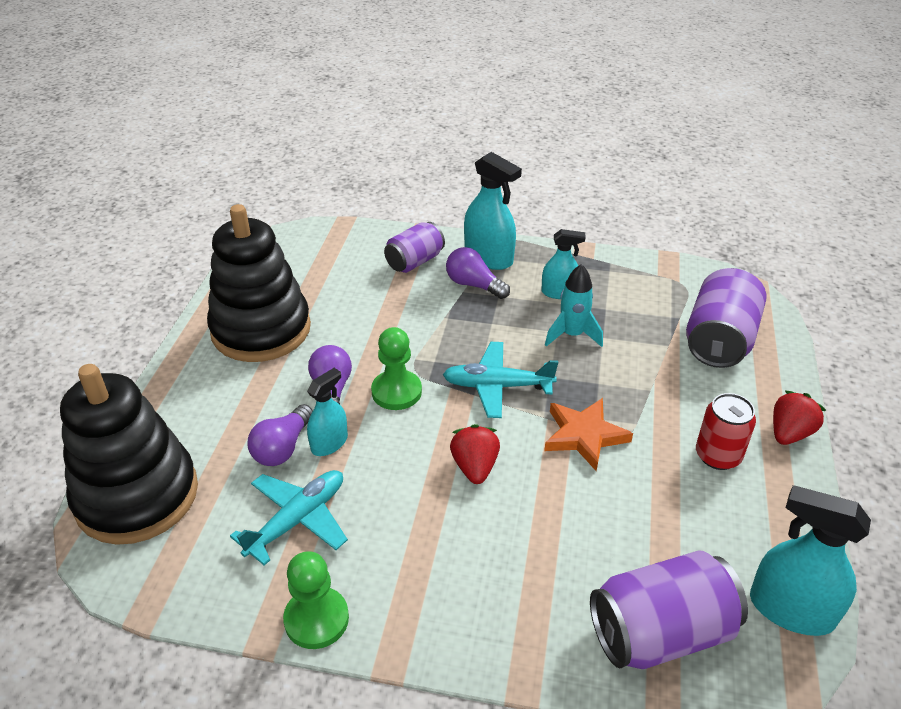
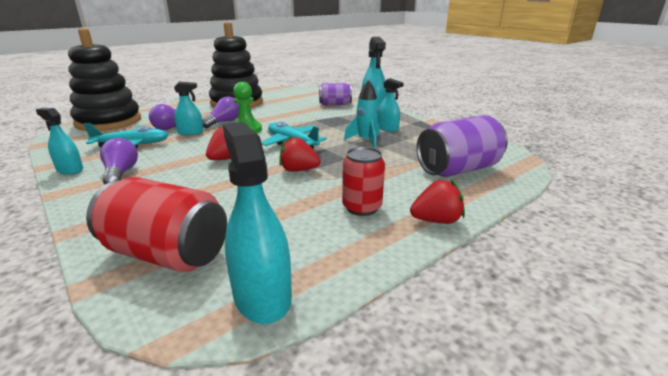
camera: 40 degrees right, 15 degrees down
green pawn [283,551,349,649] -> turquoise spray bottle [36,108,83,174]
purple light bulb [446,247,510,299] -> purple light bulb moved to [100,138,138,184]
orange star [544,398,633,471] -> red strawberry [280,136,321,172]
purple can [590,550,748,669] -> red can [86,177,227,272]

